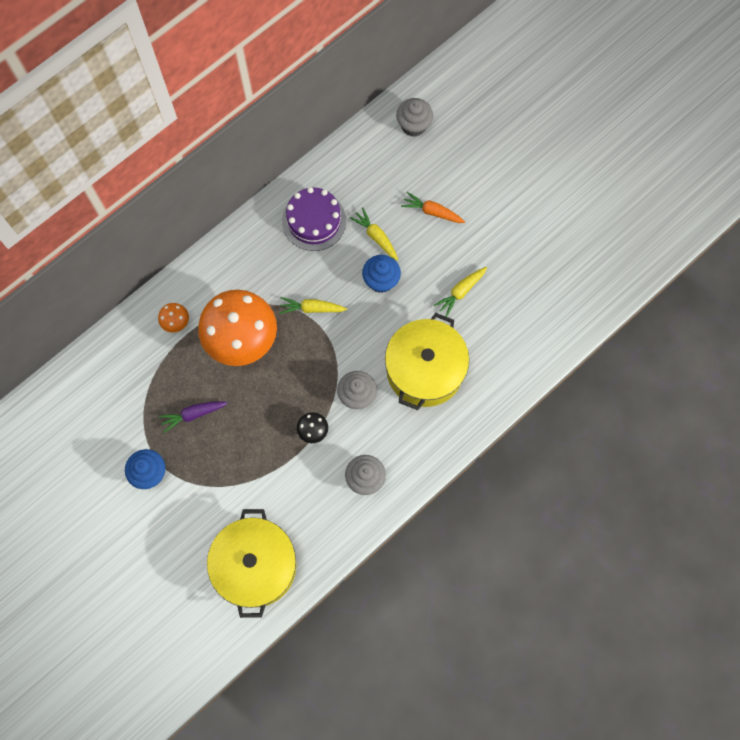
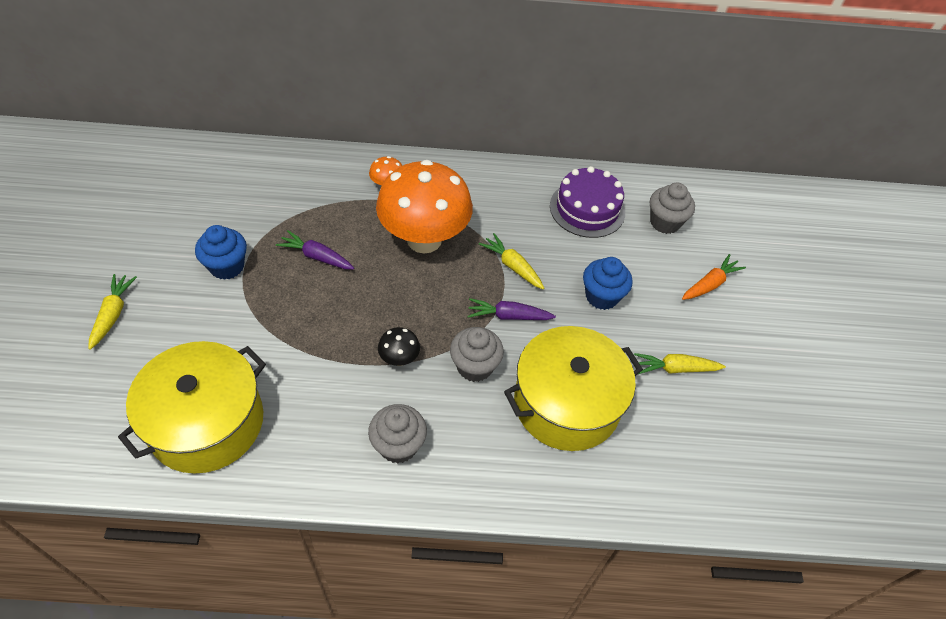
camera: 40 degrees right, 20 degrees down
yellow carrot [350,207,398,260] -> yellow carrot moved to [88,274,137,350]
grey cupcake [396,98,433,137] -> grey cupcake moved to [650,183,695,234]
orange carrot [401,192,465,223] -> orange carrot turned 75 degrees clockwise [682,254,746,300]
none -> purple carrot [468,298,556,320]

